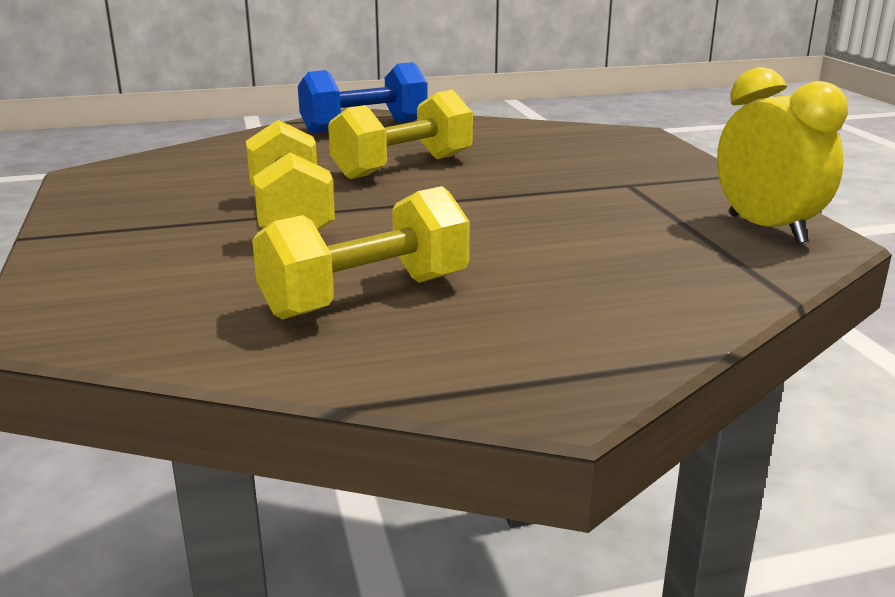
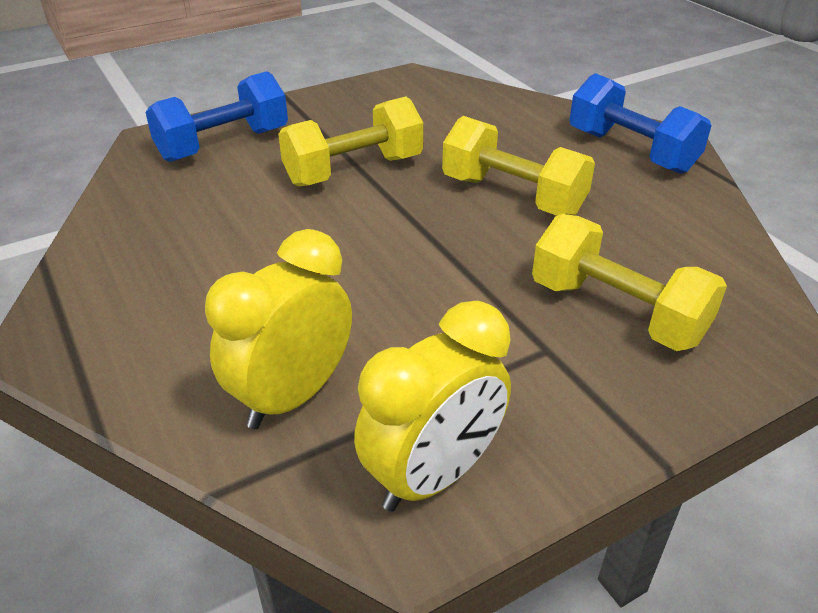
camera: 75 degrees right, 15 degrees up
yellow dumbbell [252,186,470,319] -> yellow dumbbell moved to [532,214,727,351]
none -> blue dumbbell [145,71,288,162]
none -> yellow clock [205,229,352,429]

